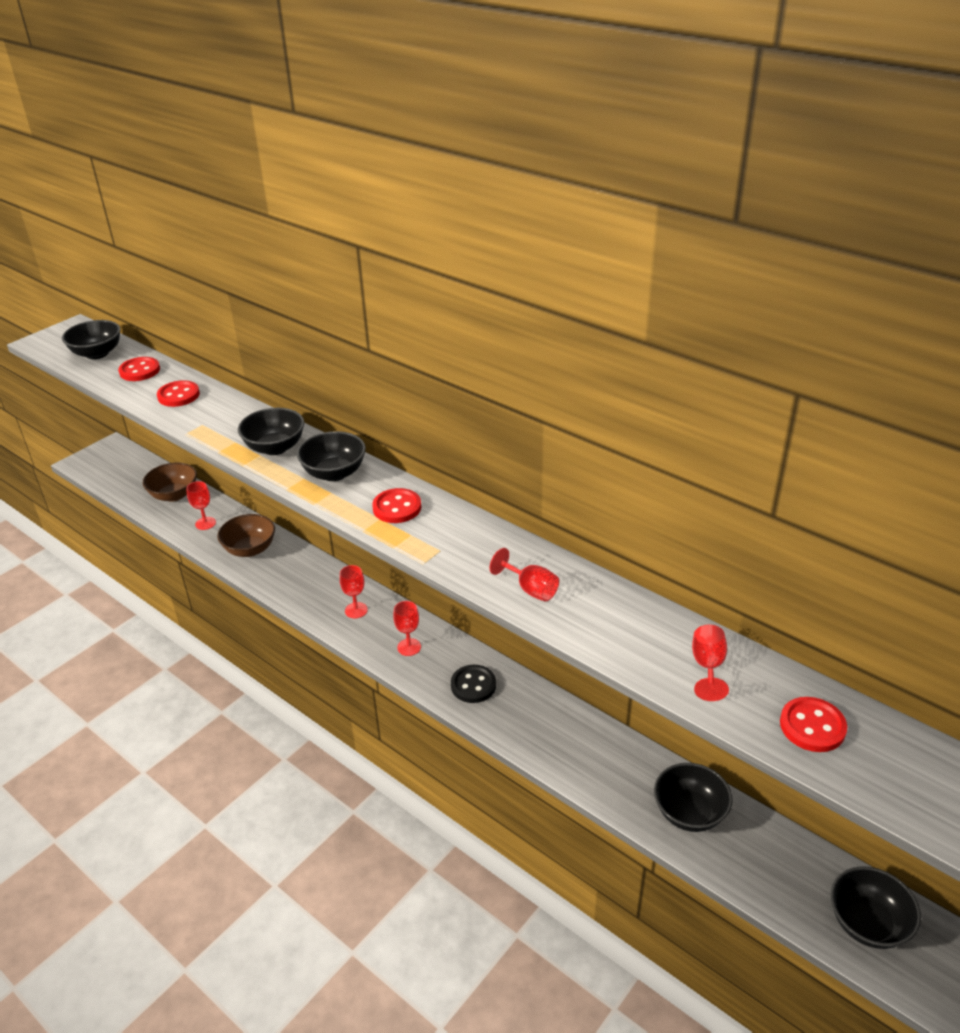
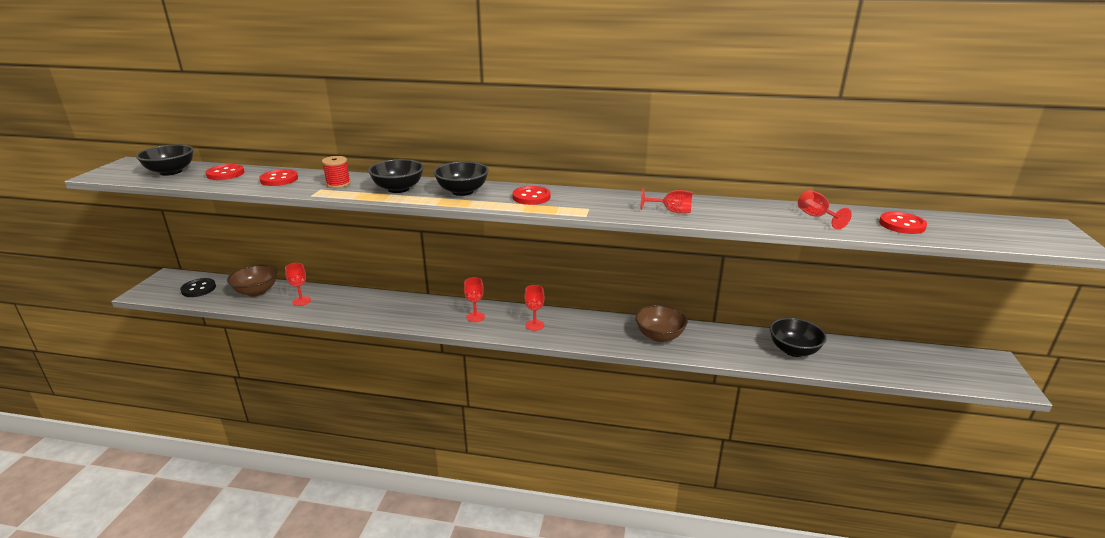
camera: 30 degrees left, 10 degrees down
brown bowl [217,514,275,557] -> brown bowl moved to [635,305,688,342]
black button [451,665,496,703] -> black button moved to [180,278,216,297]
black bowl [831,866,921,949] -> none
none -> red spool [322,156,351,188]

